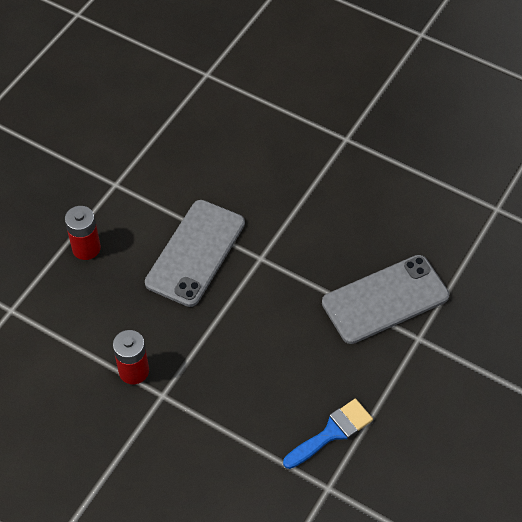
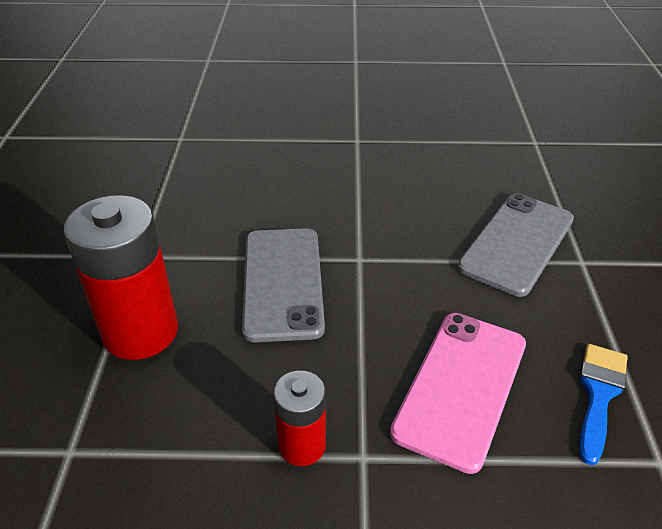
camera: 30 degrees left, 15 degrees down
red battery [65,206,101,260] -> red battery [63,195,178,360], size x1.84
none -> pink phone [390,313,526,474]

